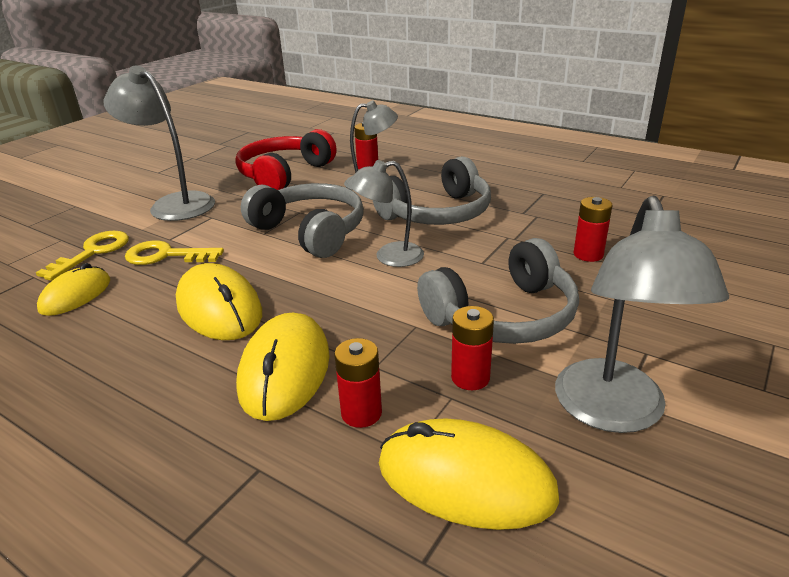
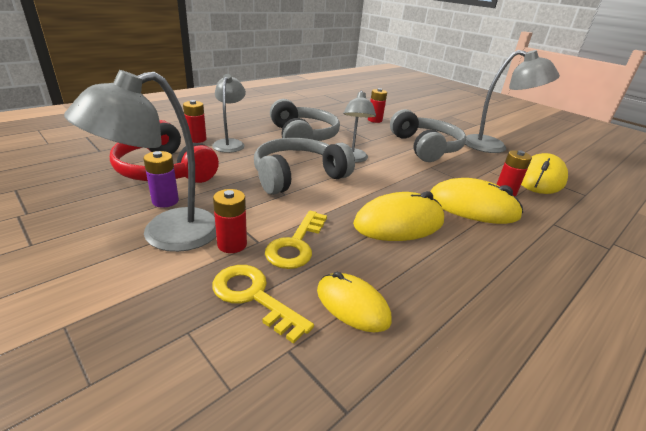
camera: 80 degrees left, 0 degrees up
red battery [451,306,494,390] -> red battery moved to [213,189,247,253]
none -> purple battery [143,151,179,208]

